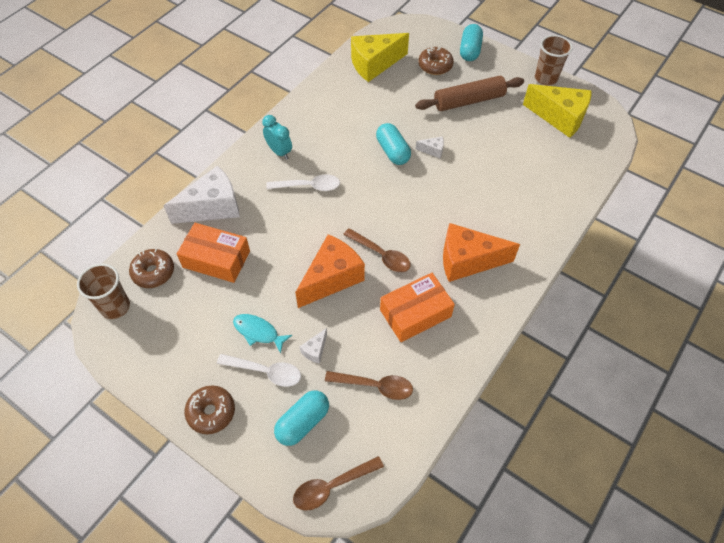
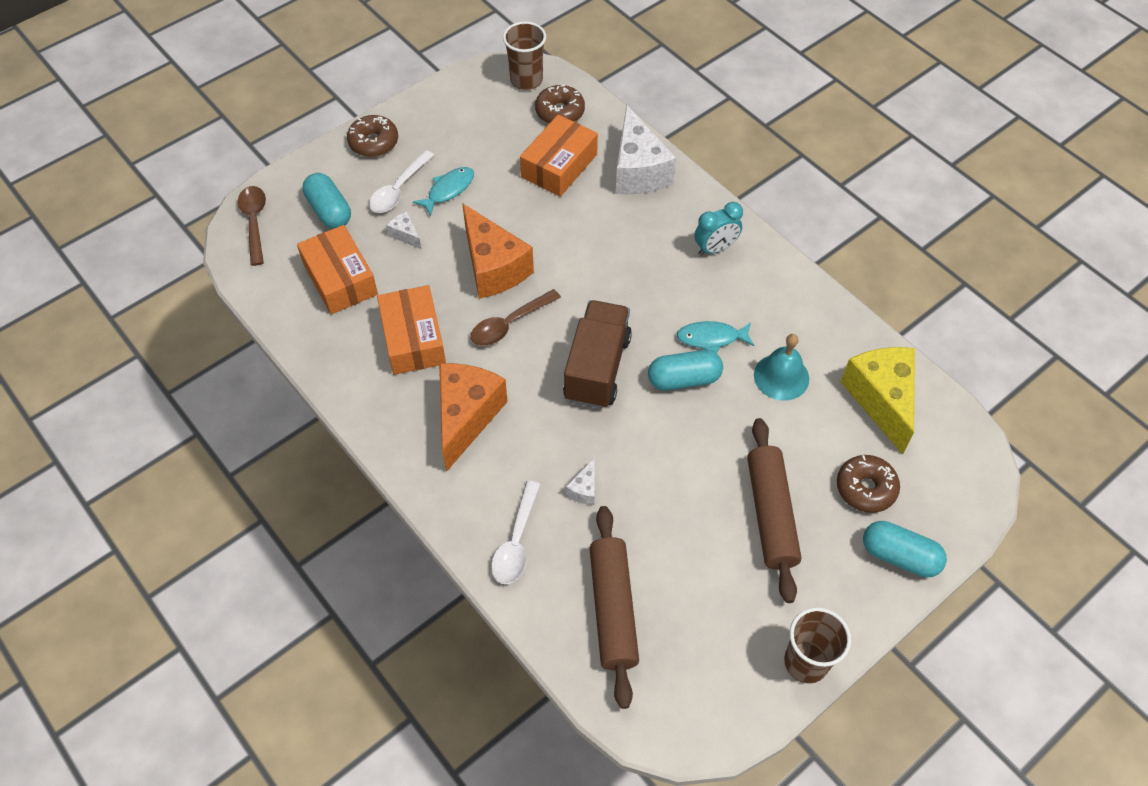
camera: 105 degrees right, 0 degrees up
white spoon [266,174,340,191] -> white spoon moved to [491,481,541,584]
brown spoon [325,371,413,400] -> orange box [297,225,378,314]
white cheese [416,136,444,158] -> white cheese moved to [566,458,595,505]
yellow cheese [523,84,592,138] -> none
none -> brown truck [563,300,632,409]
none -> brown rolling pin [589,506,639,709]
none -> turquoise fish [677,321,754,354]
none -> turquoise bell [754,334,809,401]

